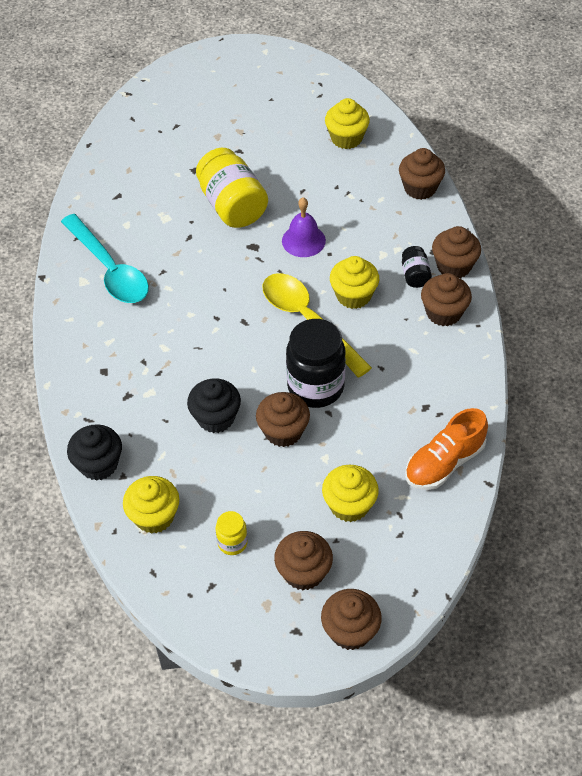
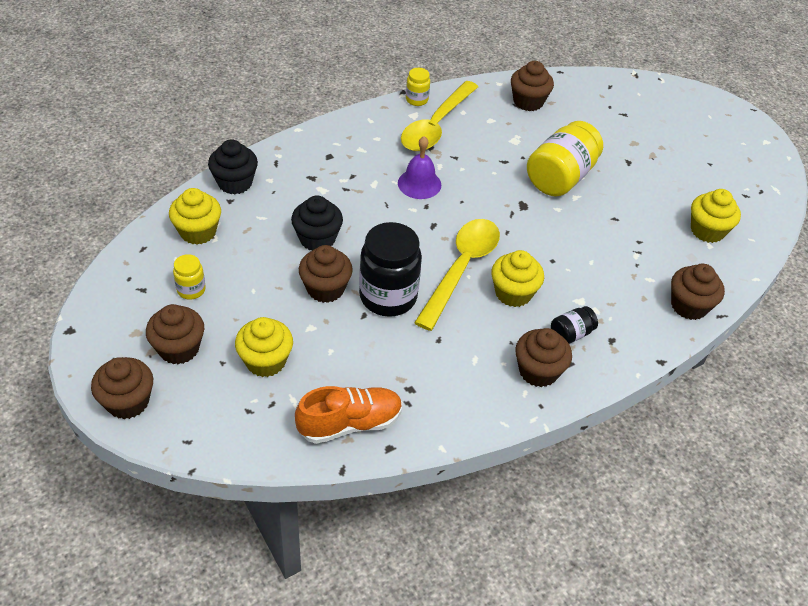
camera: 60 degrees right, 5 degrees down
turquoise spoon [61,214,149,303] -> yellow spoon [401,81,478,151]
purple bell [282,197,326,257] -> purple bell moved to [398,136,441,199]
orange shoe [405,408,488,490] -> orange shoe turned 135 degrees clockwise [295,386,402,444]
brown cupcake [432,226,481,278] -> brown cupcake moved to [511,61,554,111]
none -> yellow jar [406,68,430,106]

